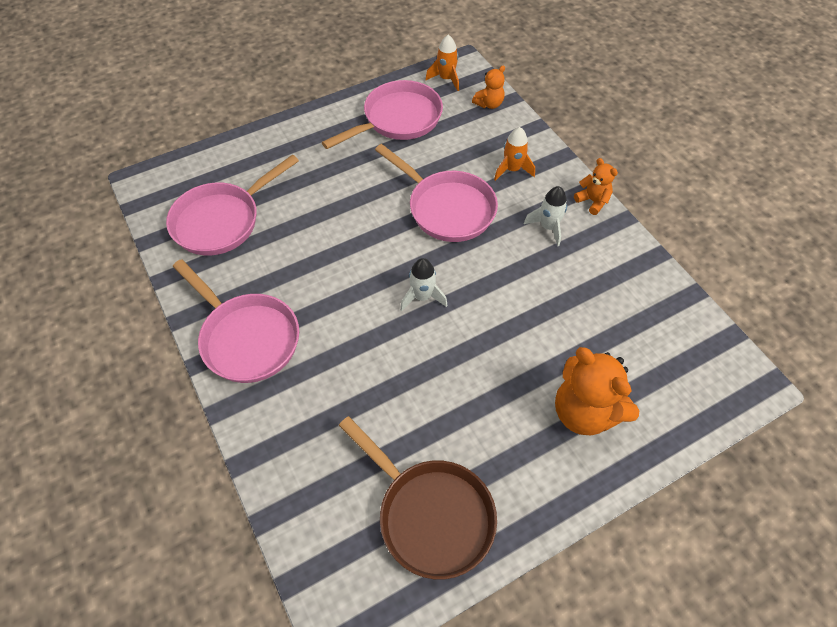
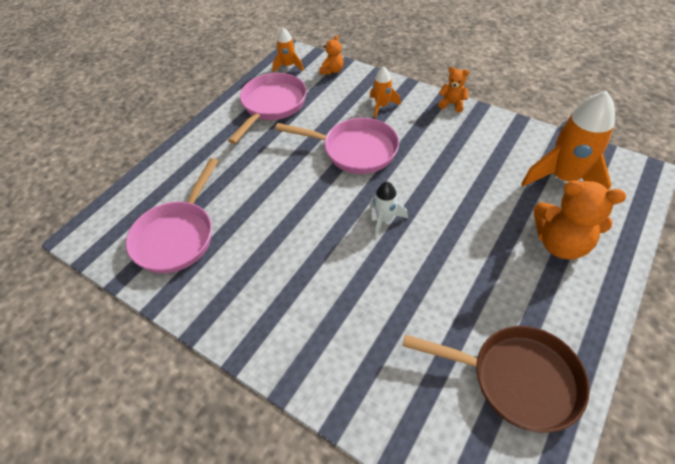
camera: 25 degrees left, 5 degrees down
pink pan [173,259,299,383] -> none
white rocket [524,186,567,246] -> none
none -> orange rocket [521,91,615,190]

